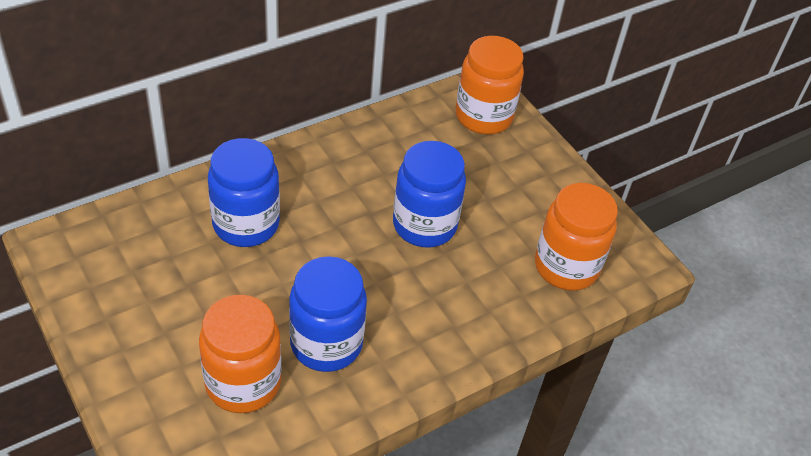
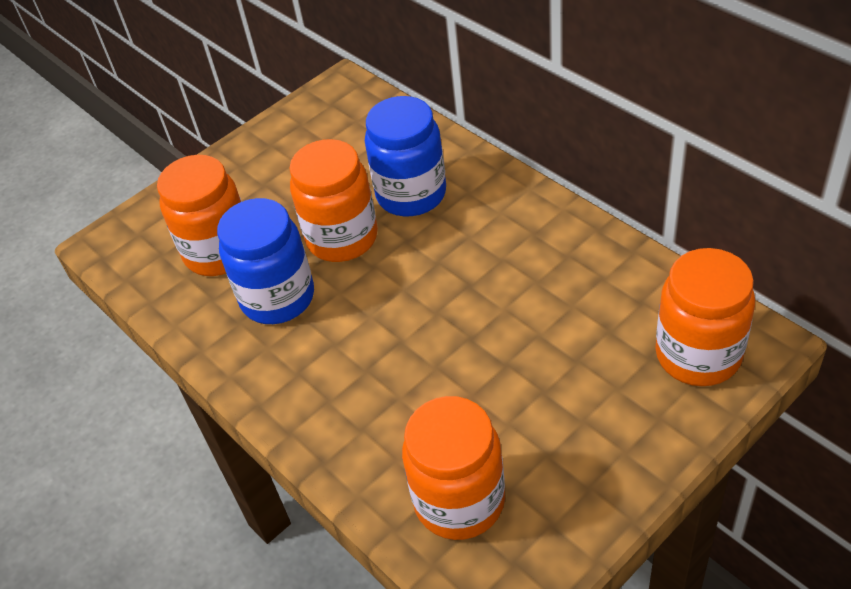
camera: 90 degrees right, 0 degrees up
blue jar [393,141,466,247] -> none
none -> orange jar [289,139,378,262]

